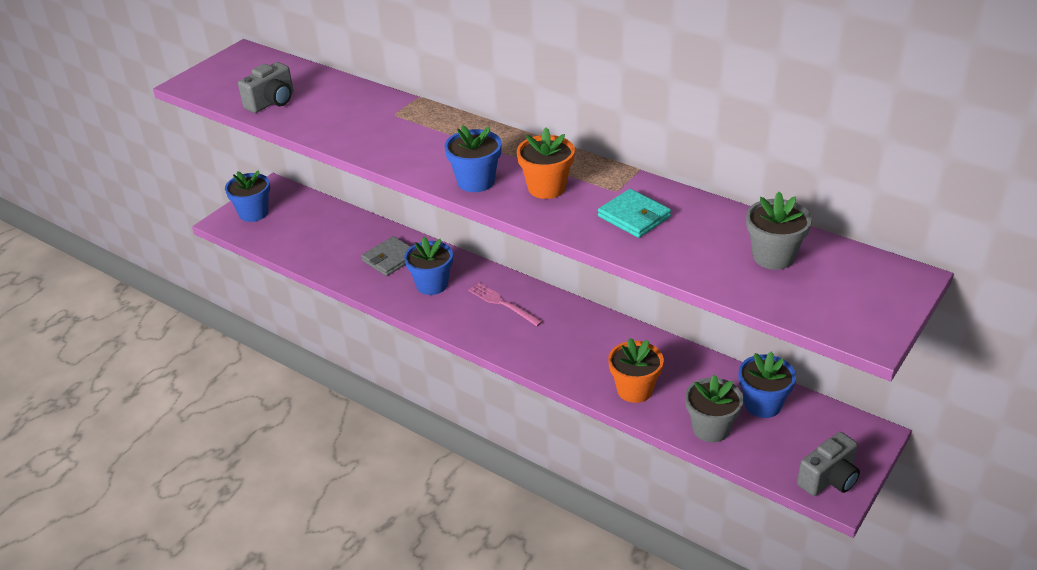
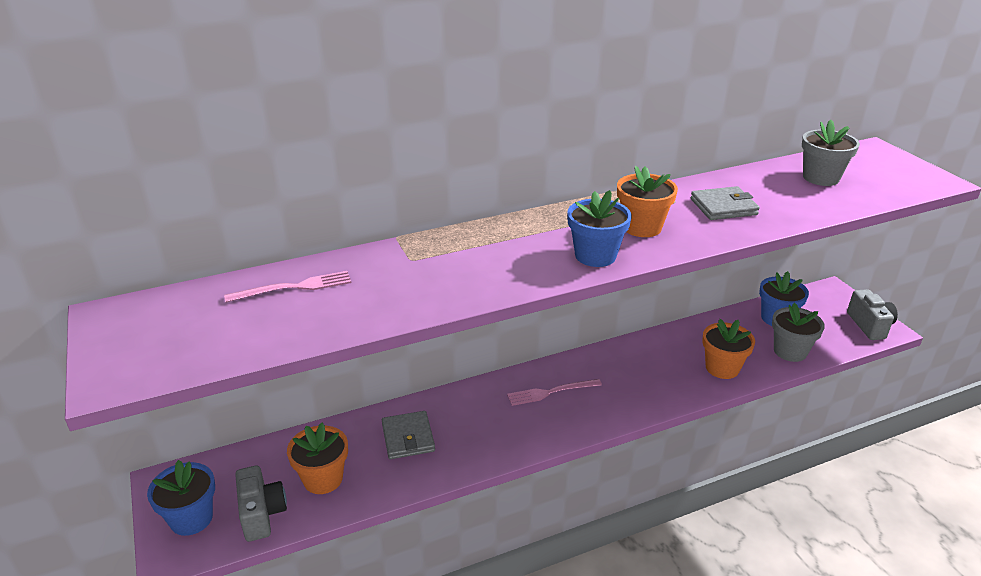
camera: 60 degrees left, 5 degrees down
grey camera [238,62,294,113] -> grey camera moved to [235,465,287,542]
blue flower pot [404,237,453,295] -> none
turquoise wallet [598,189,671,238] -> grey wallet [690,186,760,220]
none -> pink fork [224,271,351,303]
none -> orange flower pot [287,423,348,494]

